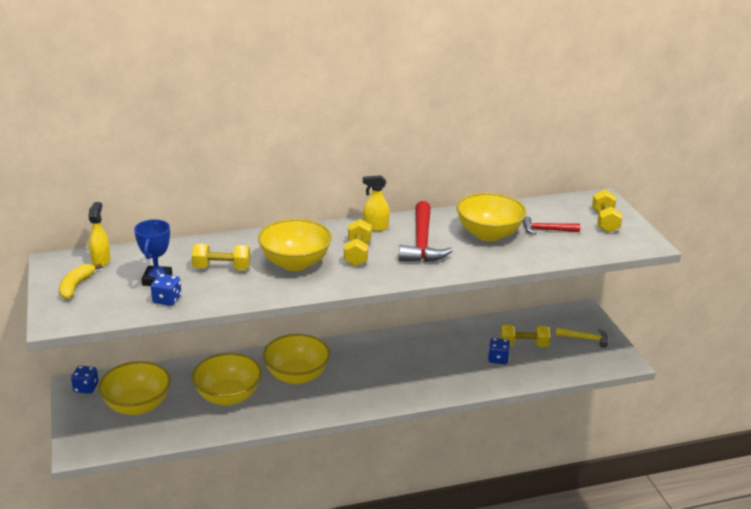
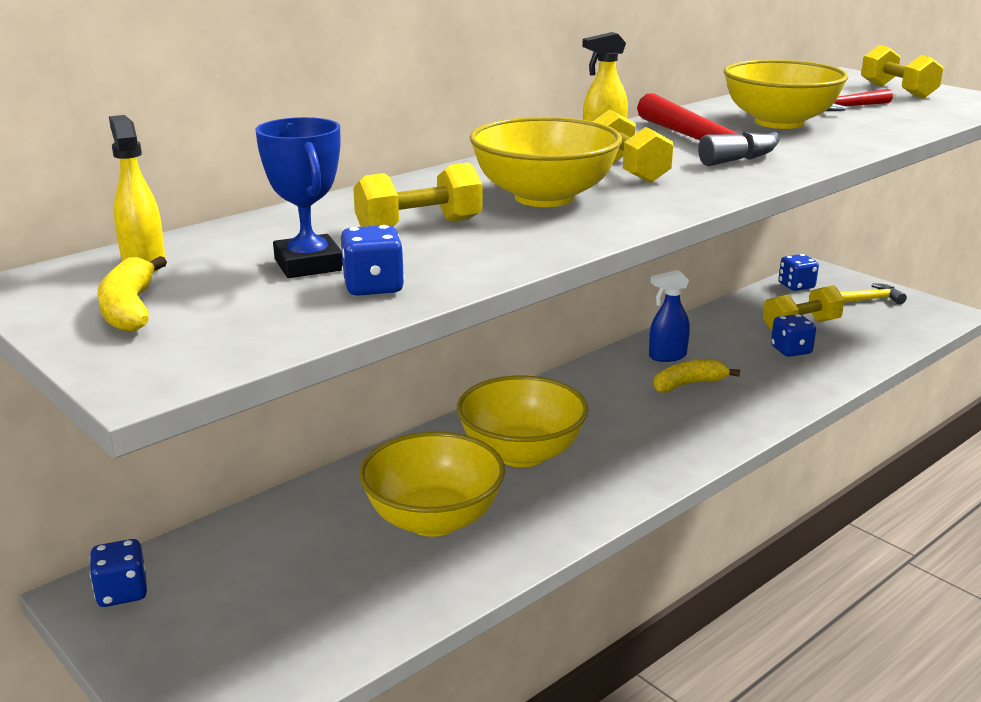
camera: 25 degrees left, 5 degrees down
yellow bowl [98,361,171,415] -> none
none -> blue spray bottle [649,270,690,362]
none -> yellow banana [653,359,740,393]
none -> blue dice [779,254,819,291]

